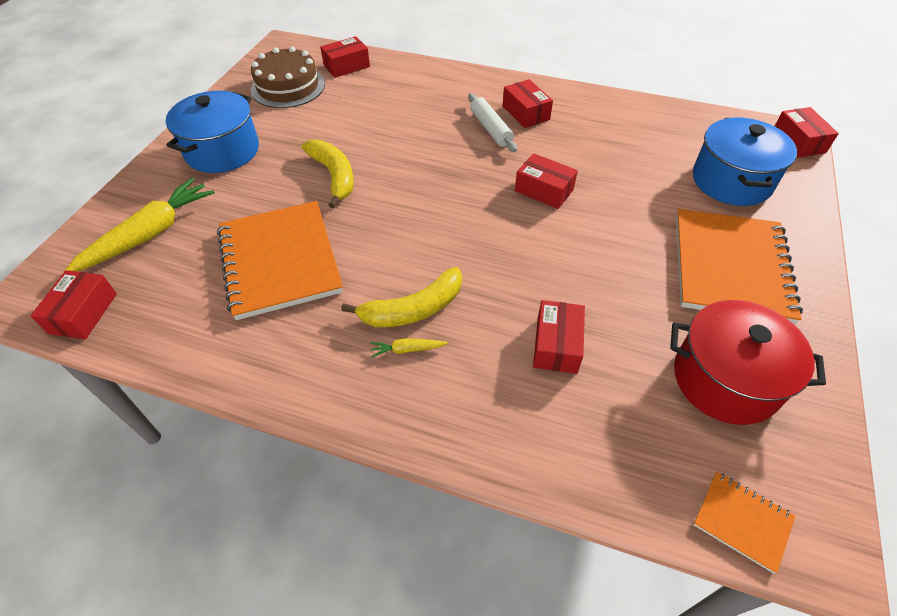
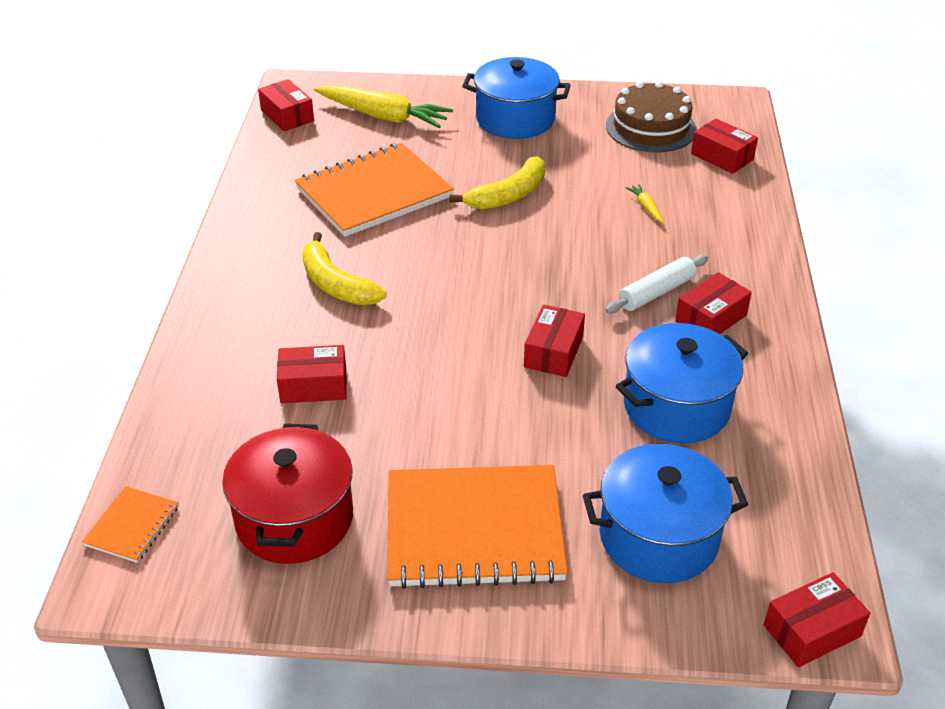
camera: 75 degrees right, 10 degrees down
red box [30,270,117,339] -> red box turned 60 degrees clockwise [258,79,314,131]
yellow carrot [370,338,448,358] -> yellow carrot moved to [625,184,664,223]
none -> blue pot [616,323,748,443]

